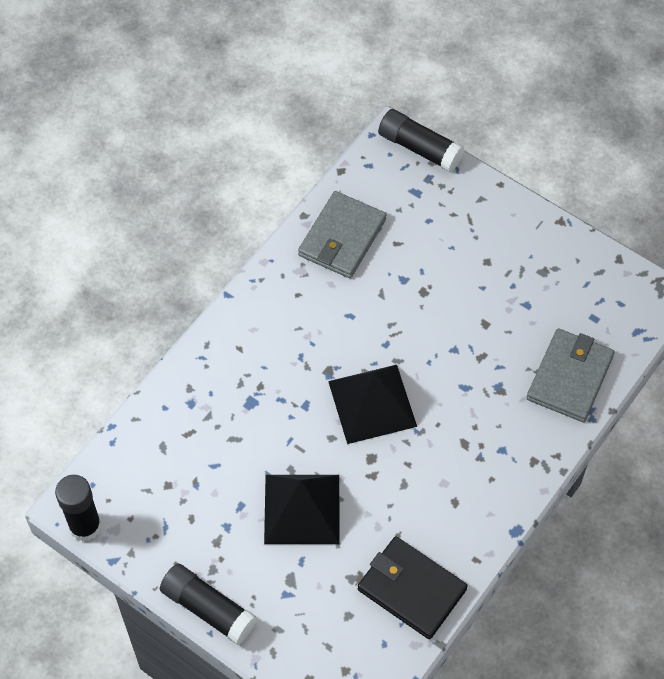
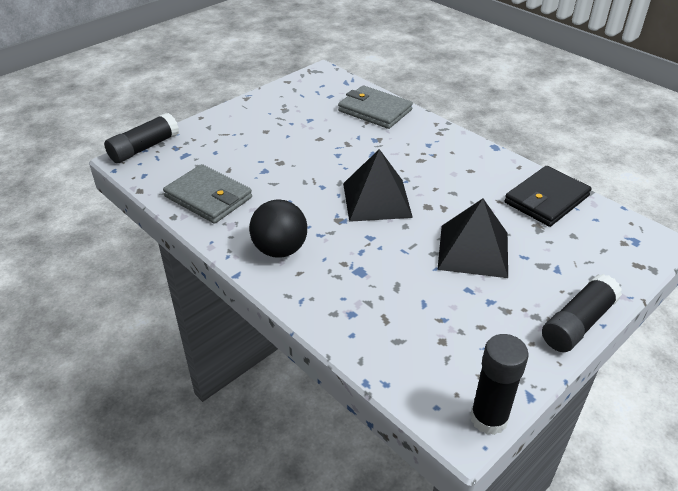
camera: 80 degrees left, 20 degrees down
none -> black ball [249,199,307,257]

